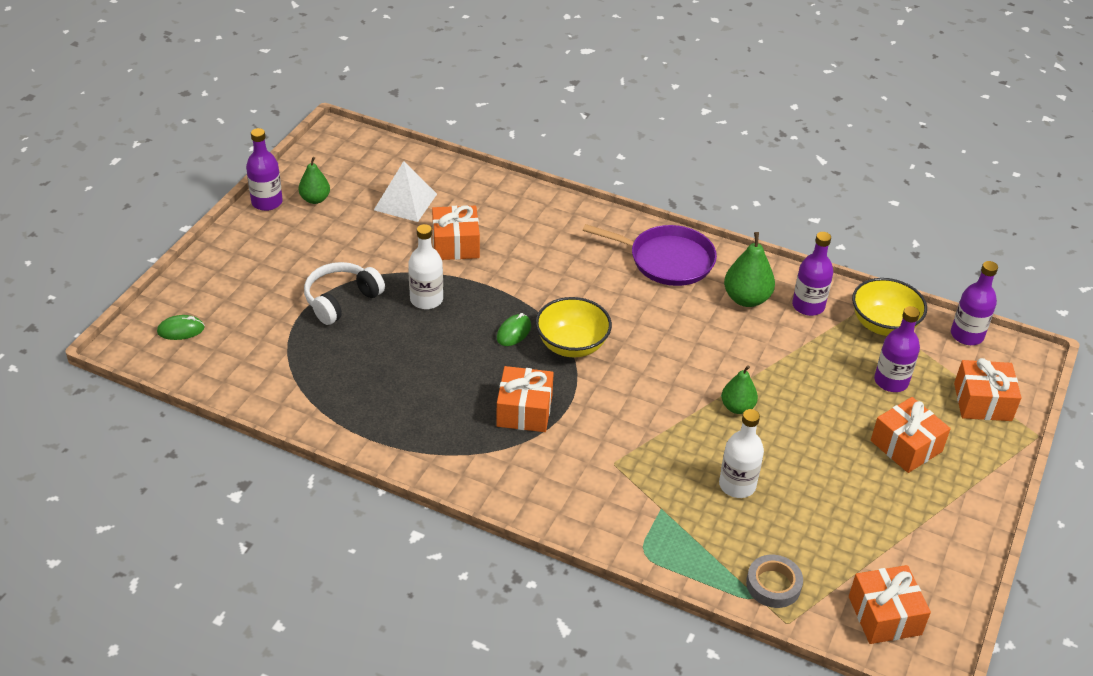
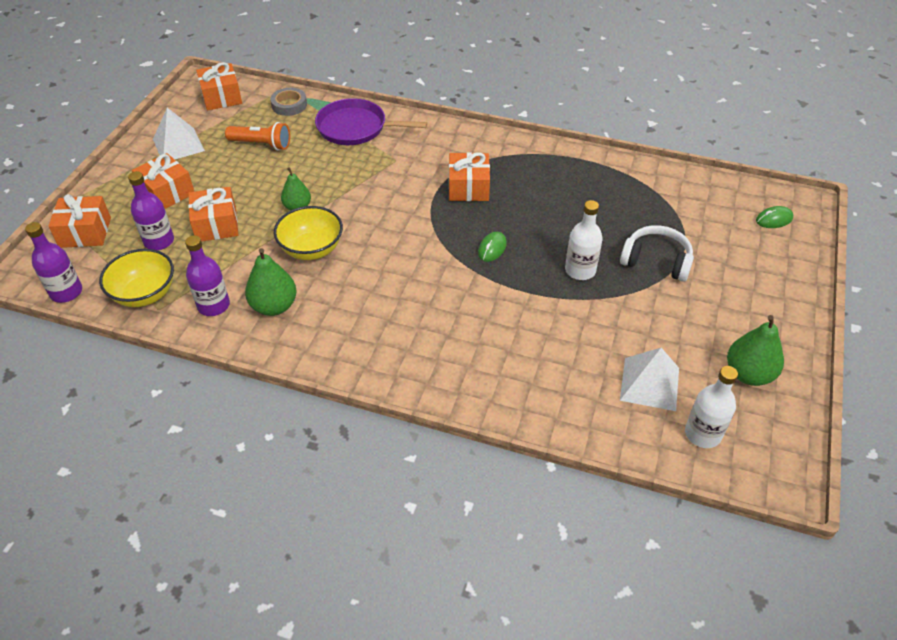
camera: 175 degrees right, 5 degrees up
purple bottle [246,128,283,211] -> none
green pear [299,157,330,204] -> green pear [727,315,784,386], size x1.51
white headphones [304,262,385,325] -> white headphones turned 105 degrees counterclockwise [620,225,694,282]
orange gift [432,205,480,260] -> orange gift moved to [188,187,238,242]
yellow bowl [535,297,612,357] -> yellow bowl moved to [274,206,343,260]
purple pan [583,224,717,286] -> purple pan moved to [315,98,427,145]
white bottle [719,409,764,498] -> white bottle moved to [685,366,738,448]
none -> white pyramid [153,108,205,160]
none -> orange flashlight [225,122,290,150]

